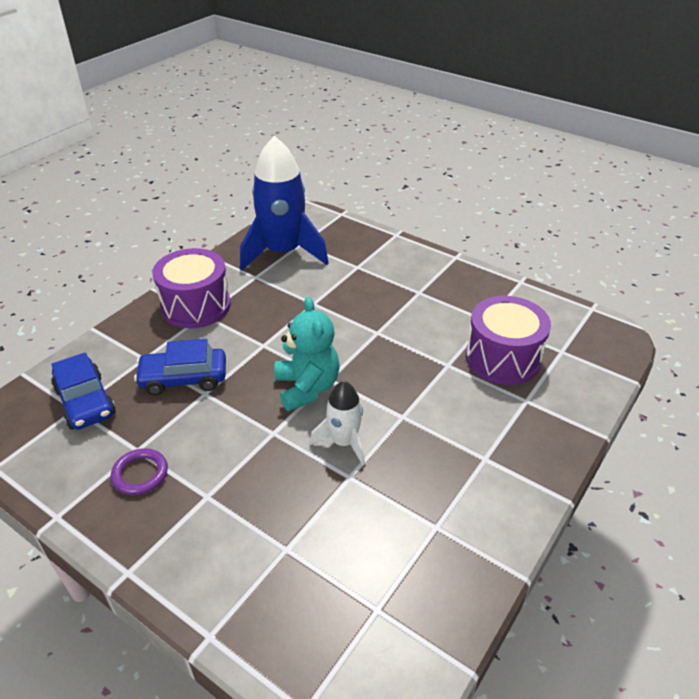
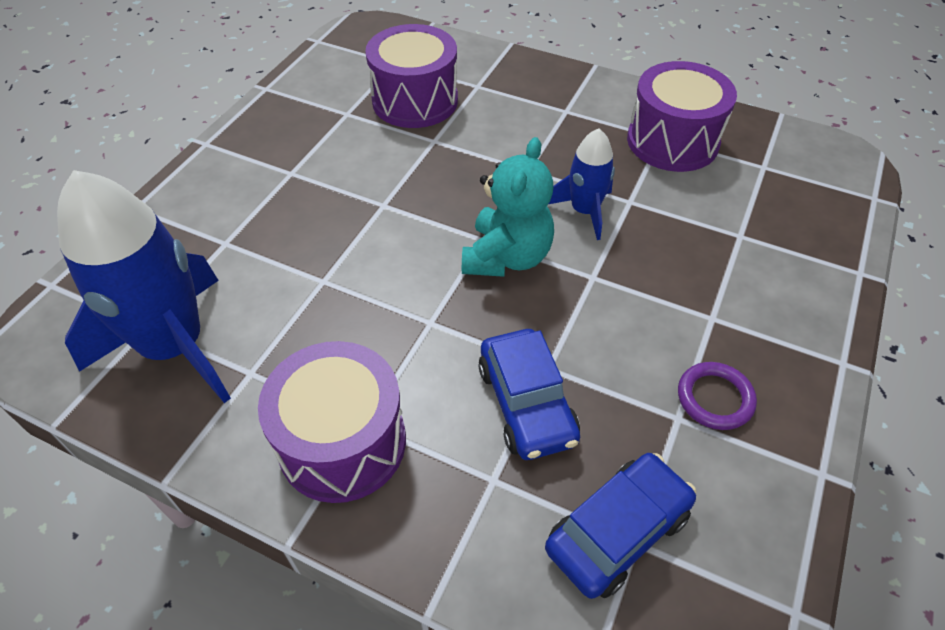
camera: 100 degrees left, 10 degrees up
turquoise teddy bear [274,297,340,411] -> turquoise teddy bear turned 135 degrees clockwise [462,137,554,277]
white rocket [310,381,365,465] -> blue rocket [549,128,615,240]
none -> purple drum [627,61,737,172]

